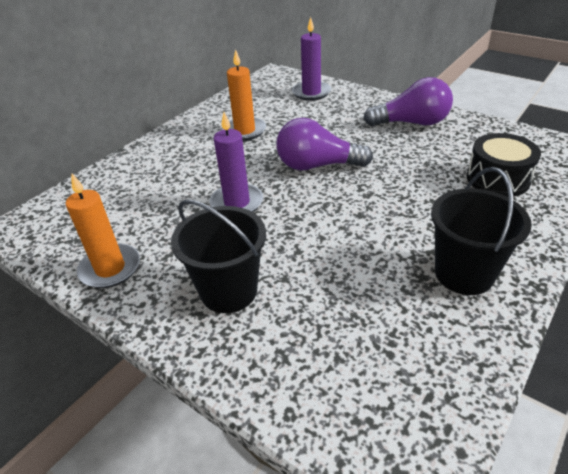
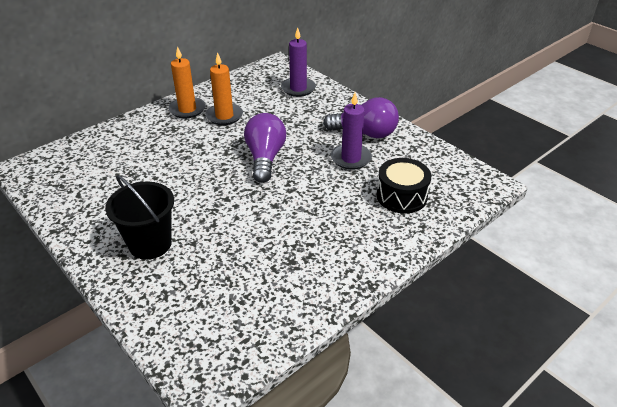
camera: 10 degrees right, 0 degrees up
orange candle [66,174,140,288] -> orange candle moved to [168,46,206,118]
purple candle [210,112,263,212] -> purple candle moved to [331,93,372,170]
purple light bulb [276,118,373,170] -> purple light bulb turned 75 degrees clockwise [244,113,286,183]
black bucket [431,167,532,295] -> none

